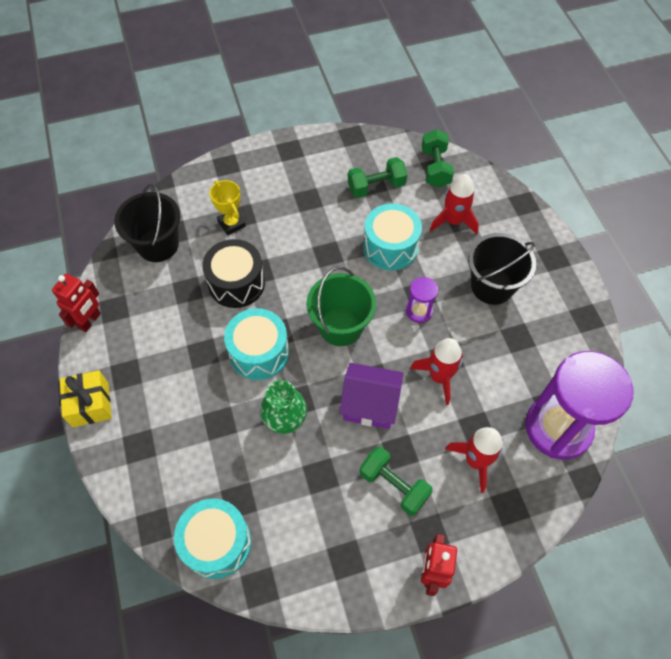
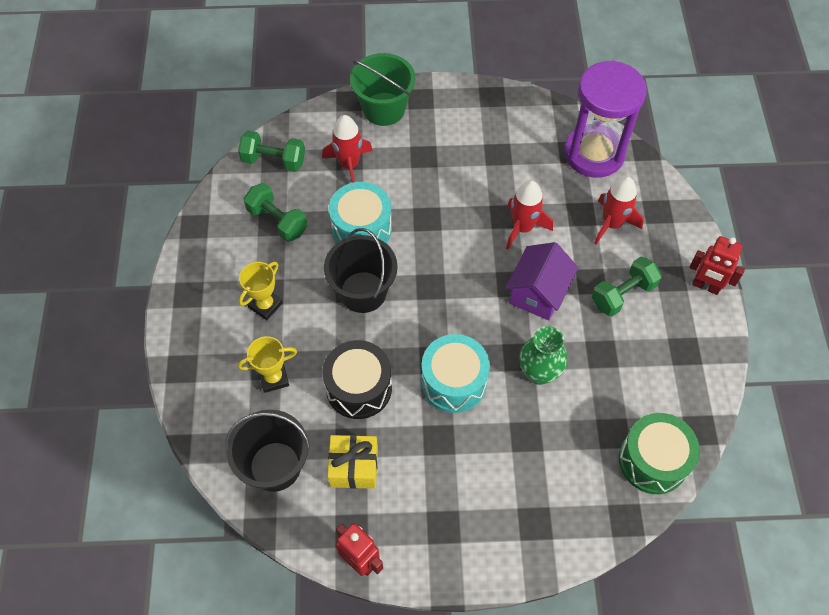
camera: 75 degrees left, 0 degrees up
yellow gift [60,370,112,427] -> yellow gift moved to [327,435,378,489]
turquoise drum [174,498,251,579] -> green drum [619,413,700,494]
green bucket [306,267,376,346] -> green bucket moved to [350,53,415,126]
green dumbbell [348,157,408,198] -> green dumbbell turned 45 degrees counterclockwise [244,183,308,242]
purple hourglass [406,277,438,323] -> none
black bucket [468,233,536,305] -> black bucket moved to [324,228,398,313]
none -> yellow trophy [239,262,282,320]

